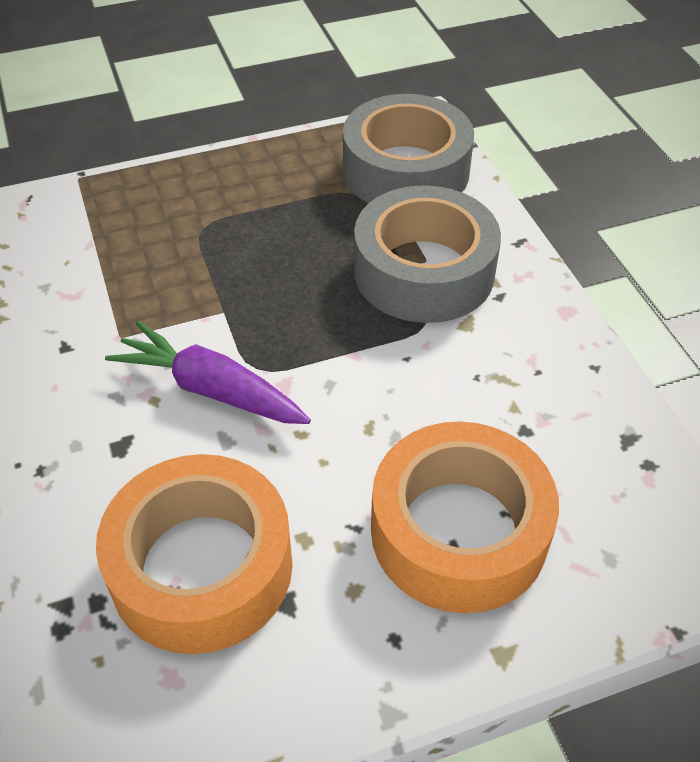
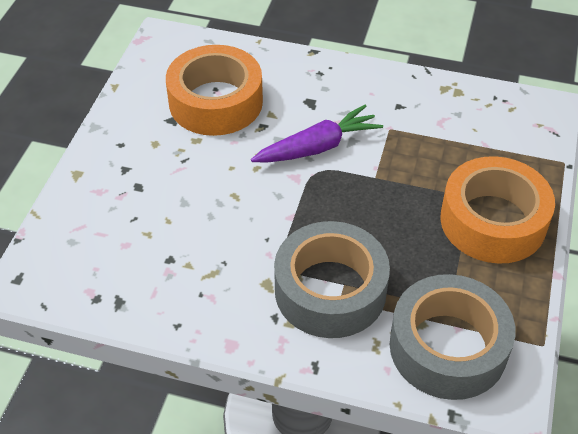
camera: 125 degrees right, 0 degrees up
orange tape [371,421,559,613] -> orange tape moved to [440,156,555,264]

